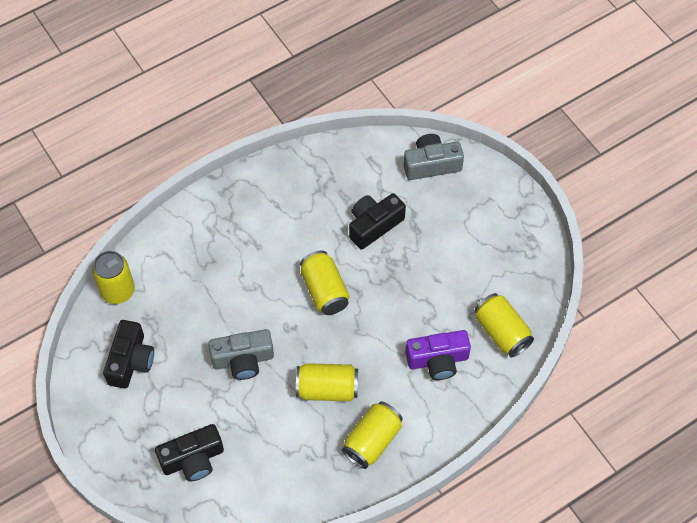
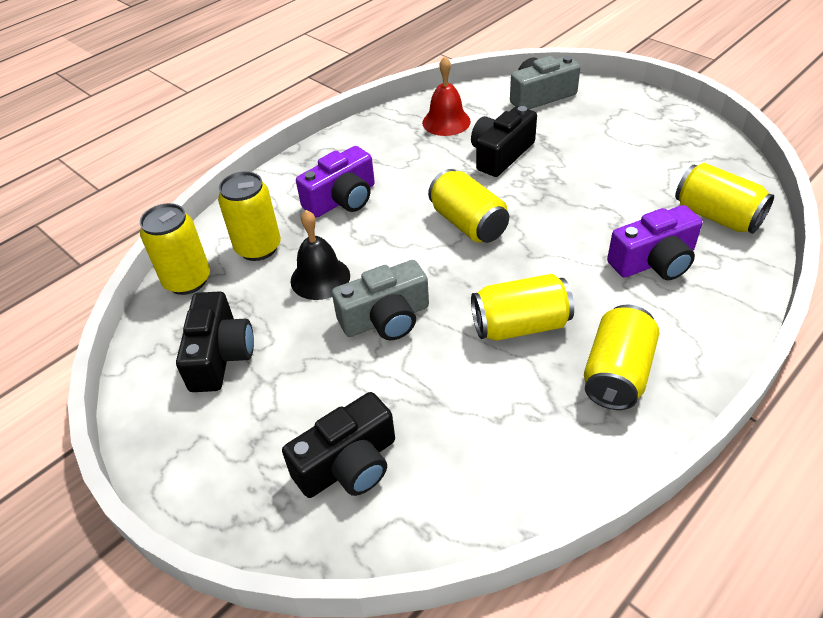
camera: 10 degrees left, 15 degrees down
none -> yellow can [218,171,281,261]
none -> black bell [291,210,350,300]
none -> purple camera [296,146,375,217]
none -> red bell [422,57,471,136]

